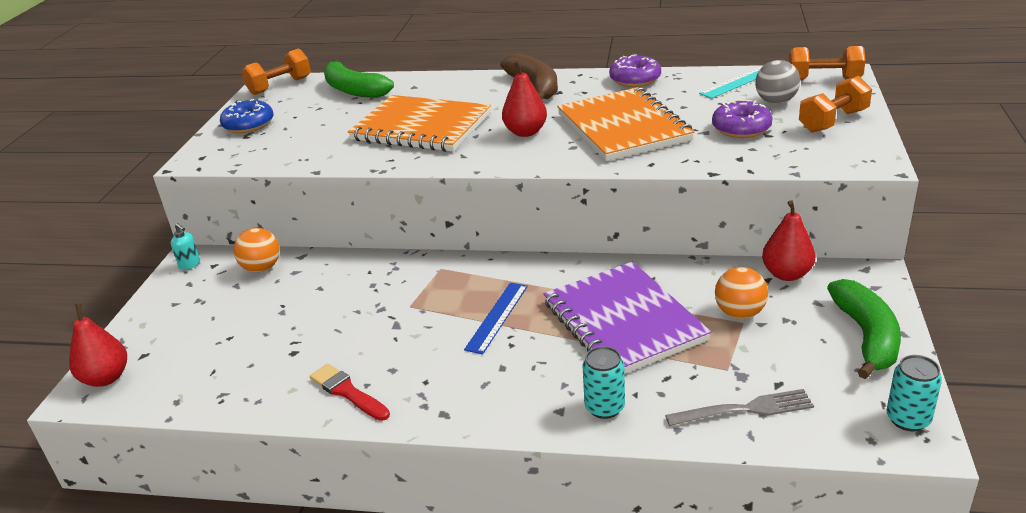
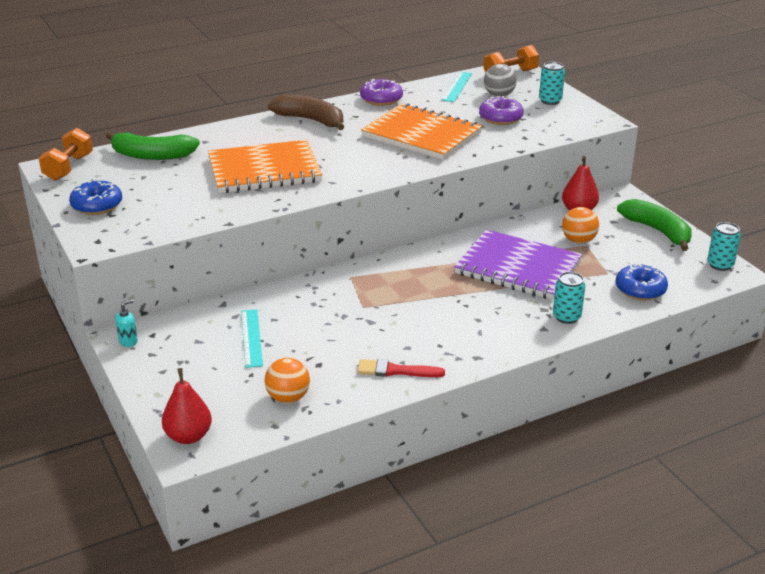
camera: 40 degrees left, 0 degrees up
turquoise soap dispenser [170,223,200,270] -> turquoise soap dispenser turned 45 degrees counterclockwise [115,299,138,347]
orange ball [233,228,280,272] -> orange ball moved to [265,358,310,403]
blue ruler [464,283,528,354] -> none
red pear [502,60,547,137] -> none
grey fork [665,389,814,426] -> blue donut [616,264,668,300]
orange dumbbell [799,76,872,133] -> turquoise can [539,62,565,105]
none -> turquoise ruler [241,309,263,368]

